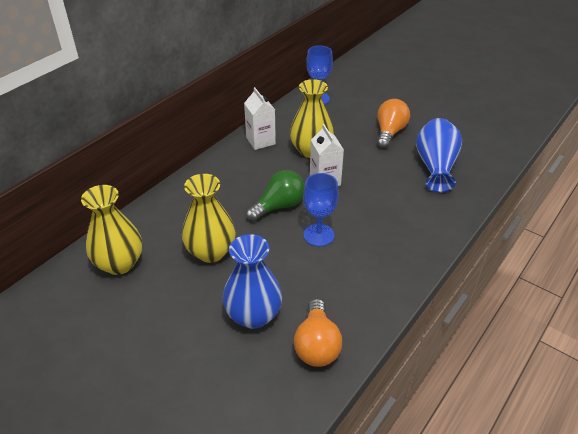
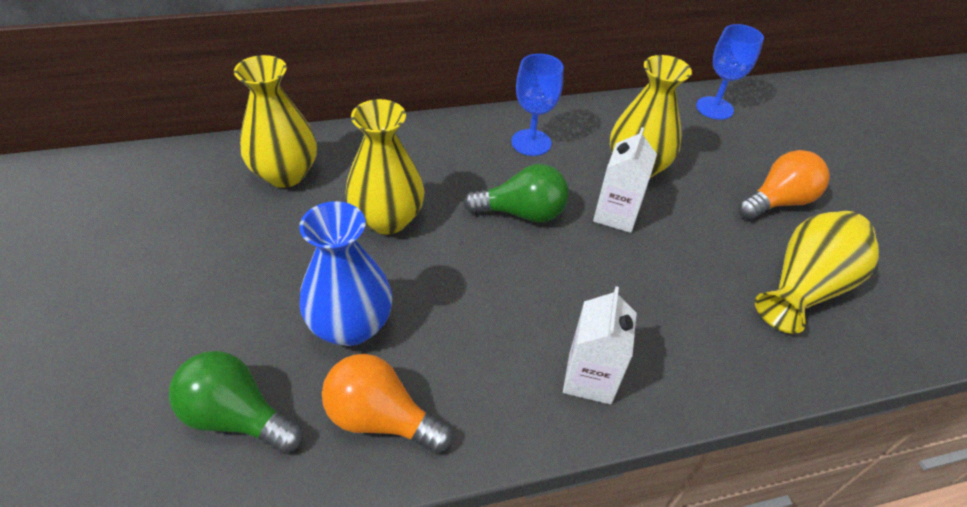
camera: 35 degrees right, 5 degrees up
white carton [244,87,276,150] -> white carton moved to [563,286,637,404]
orange light bulb [294,299,342,367] -> orange light bulb turned 75 degrees clockwise [322,354,452,454]
blue goblet [303,173,339,247] -> blue goblet moved to [511,54,563,156]
blue vase [416,118,462,193] -> yellow vase [755,211,879,334]
none -> green light bulb [169,351,303,454]

